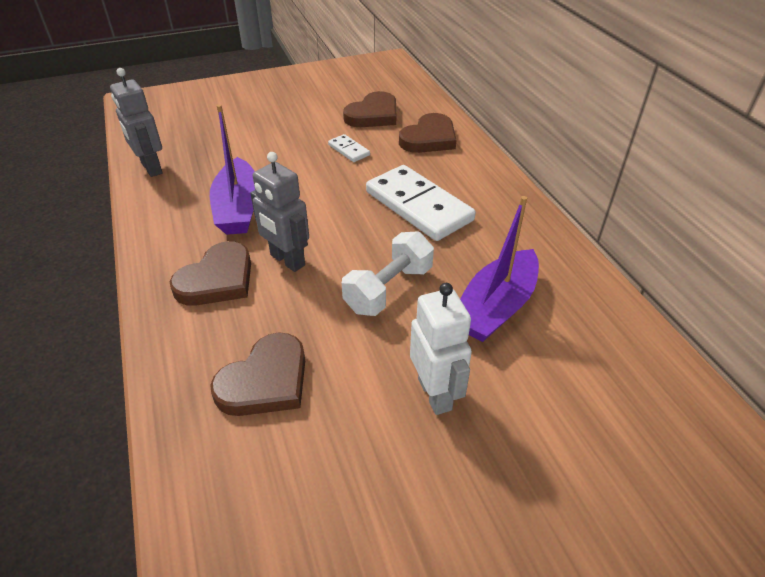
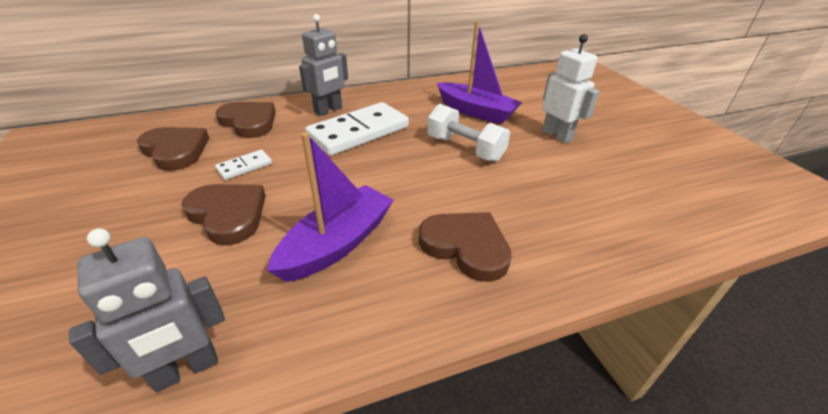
camera: 90 degrees left, 5 degrees down
purple boat [210,104,255,235] -> purple boat turned 45 degrees counterclockwise [267,132,394,282]
brown heart [210,332,305,416] -> brown heart moved to [181,184,266,245]
grey robot [250,152,309,272] -> grey robot moved to [299,14,348,116]
white robot [410,283,472,415] -> white robot turned 75 degrees clockwise [542,34,599,143]

